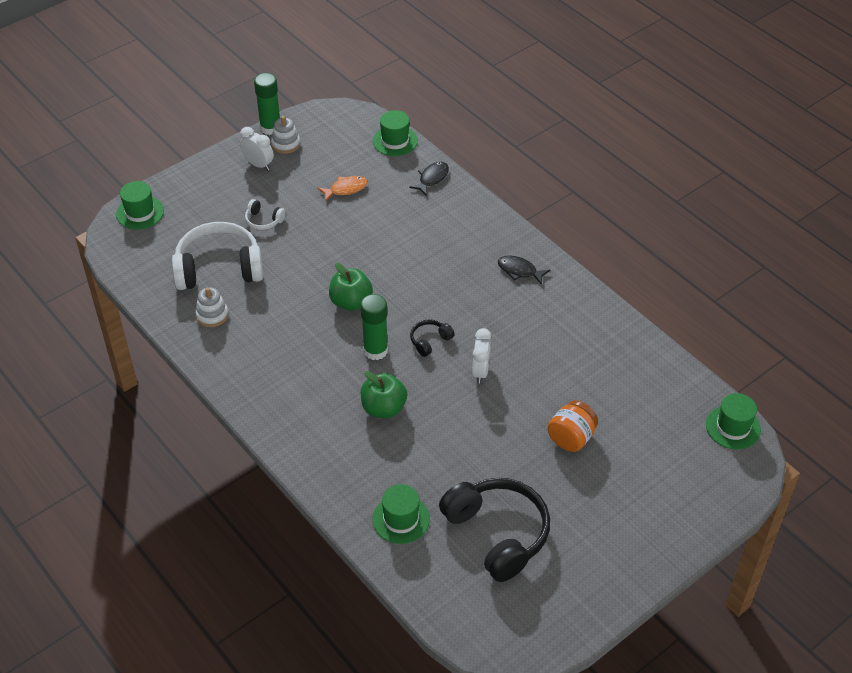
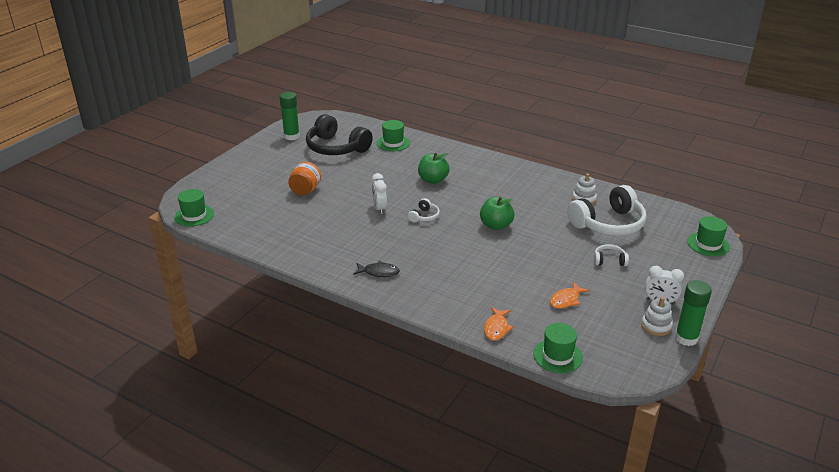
camera: 160 degrees right, 15 degrees down
green glue stick [361,294,388,360] -> green glue stick moved to [279,92,300,140]
black fish [409,162,449,195] -> orange fish [484,307,513,340]
black headphones [410,320,455,357] -> white headphones [408,198,440,223]

